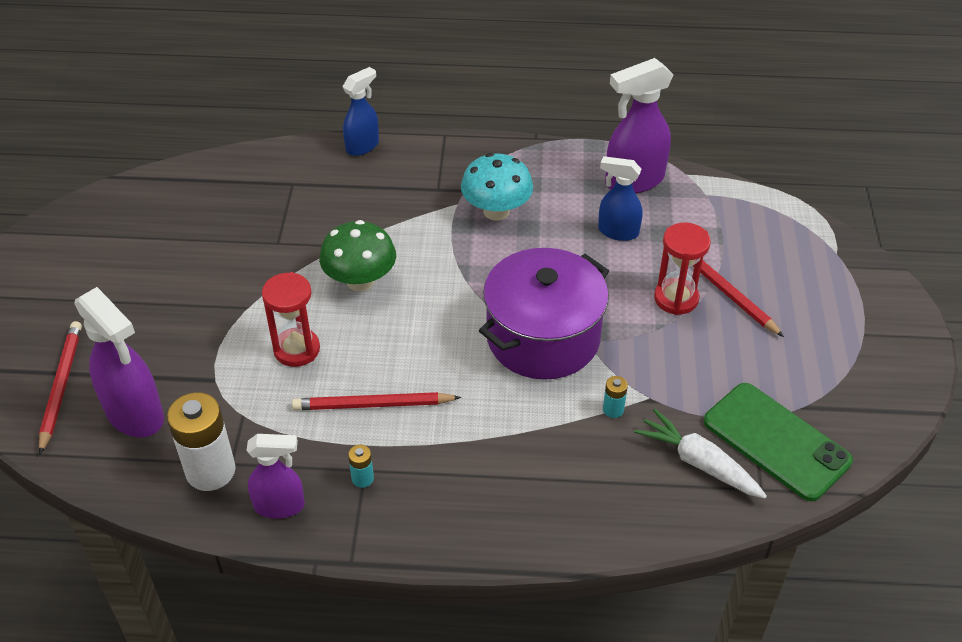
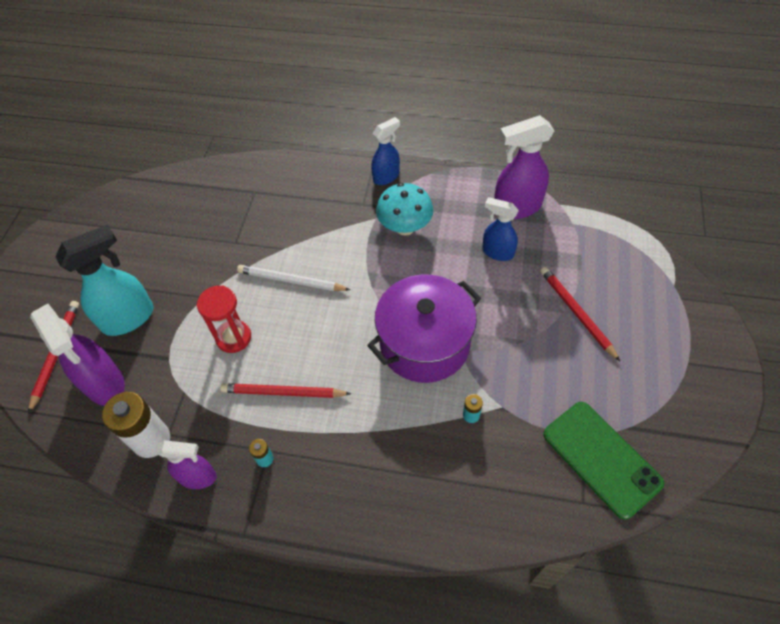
camera: 10 degrees right, 10 degrees up
green mushroom [319,220,396,292] -> white pencil [237,265,350,291]
blue spray bottle [343,67,379,156] -> blue spray bottle moved to [371,117,400,185]
white carrot [634,408,767,498] -> none
red hourglass [654,223,711,315] -> none
none -> turquoise spray bottle [55,224,154,336]

